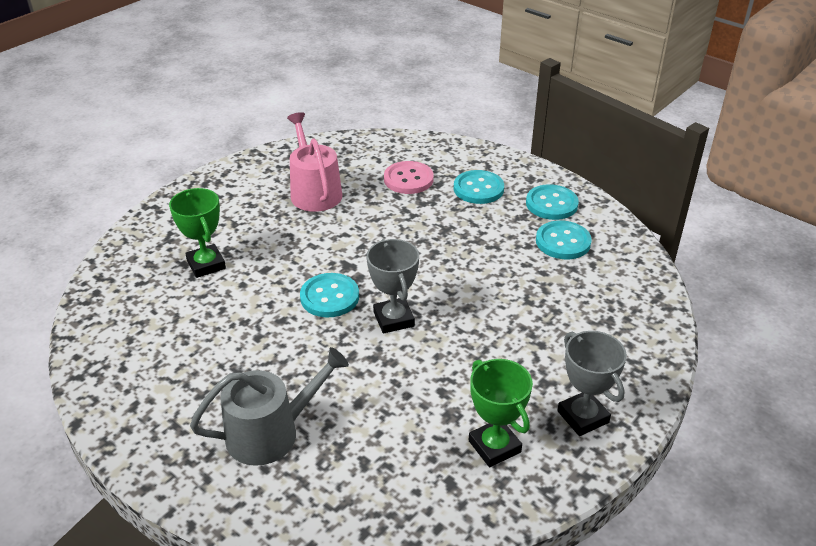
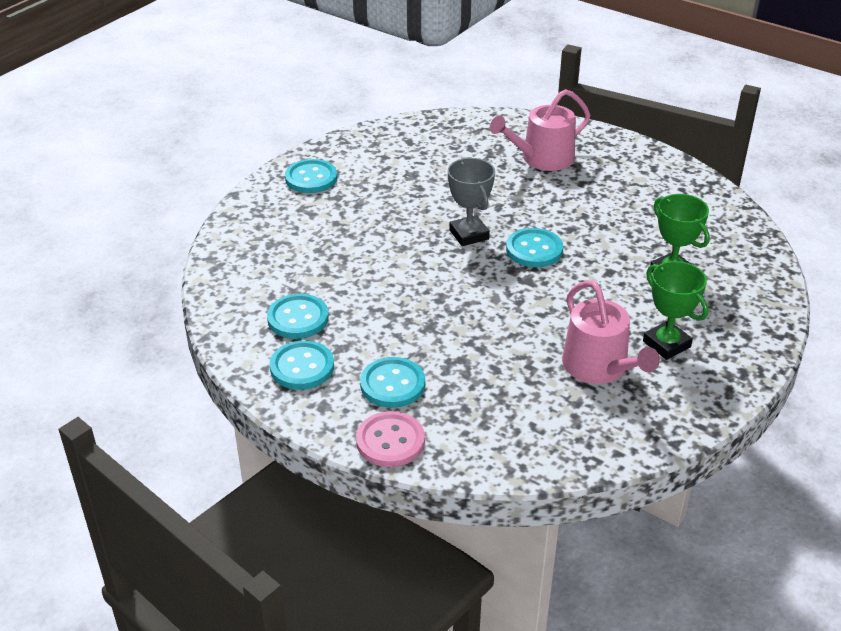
camera: 175 degrees right, 0 degrees up
grey watering can [190,347,349,466] -> pink watering can [490,89,590,171]
pink button [384,161,434,194] -> pink button moved to [356,411,425,467]
green trophy [469,359,533,467] -> green trophy moved to [643,261,708,360]
grey trophy [557,331,627,436] -> turquoise button [285,159,337,193]

